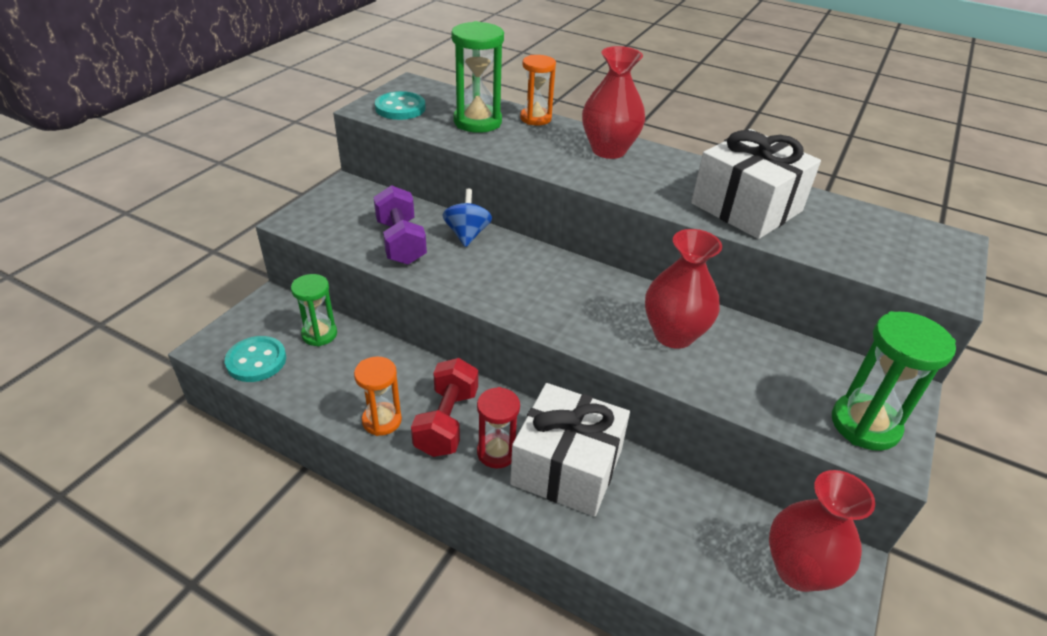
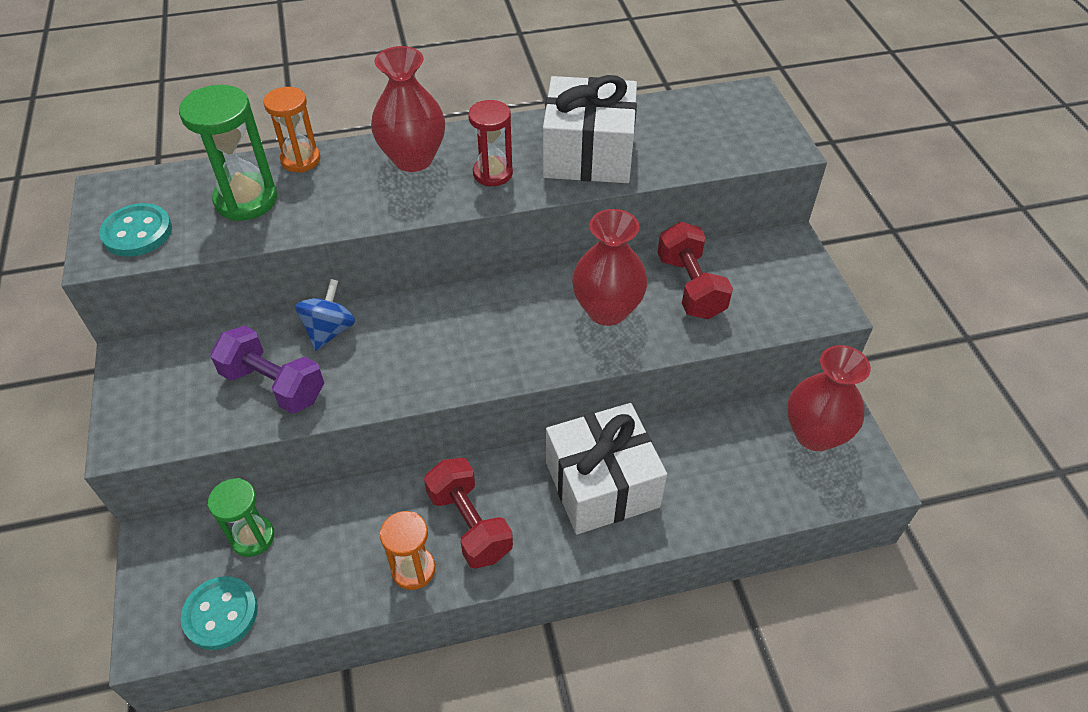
camera: 40 degrees left, 10 degrees up
blue spinning top [443,189,492,247] -> blue spinning top turned 60 degrees clockwise [295,279,355,351]
red hourglass [477,387,520,468] -> red hourglass moved to [468,100,513,186]
green hourglass [832,311,956,451] -> none
none -> red dumbbell [657,222,733,319]

